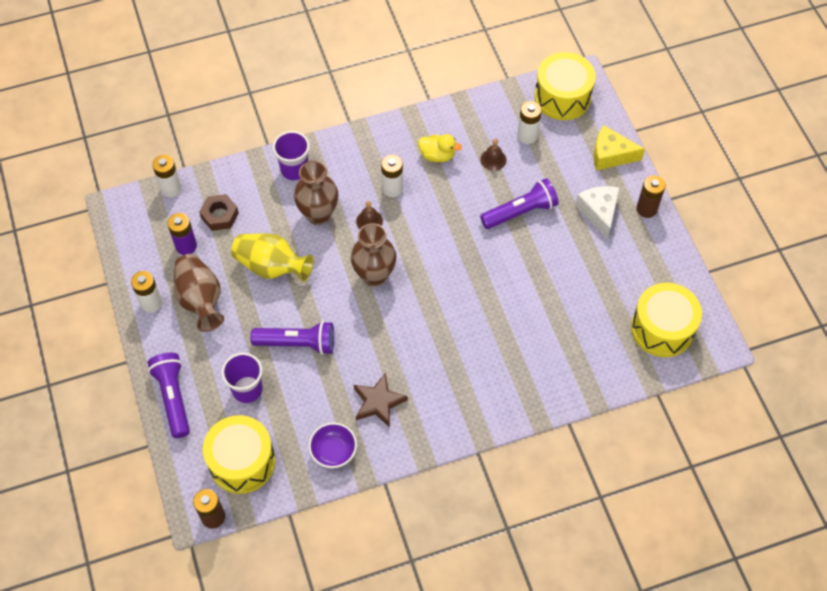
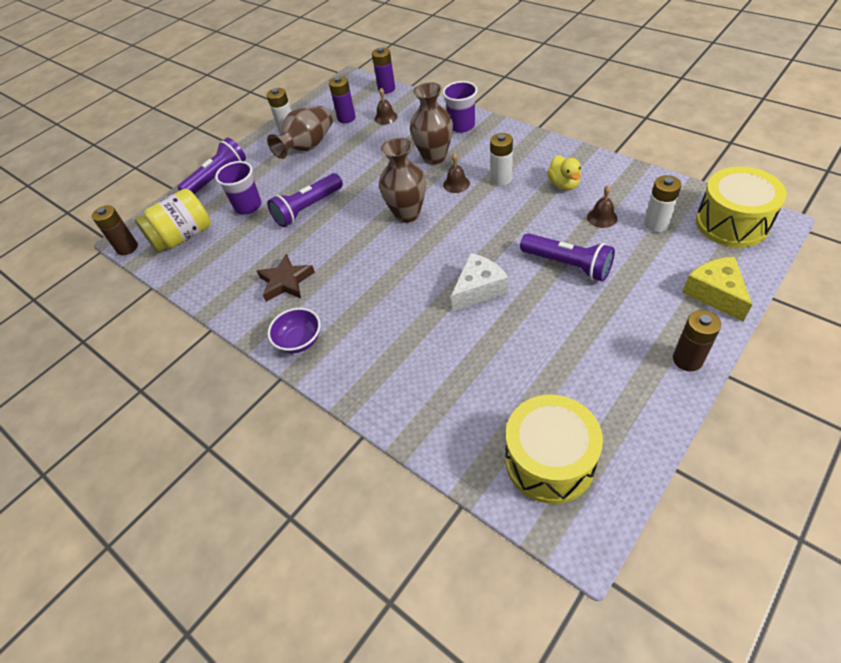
camera: 65 degrees right, 10 degrees down
white battery [152,155,182,197] -> purple battery [372,47,395,94]
brown nut [199,194,239,231] -> brown bell [375,88,398,125]
yellow drum [203,415,275,494] -> yellow jar [135,189,211,253]
yellow vase [231,233,314,282] -> none
purple flashlight [250,321,334,355] -> purple flashlight turned 75 degrees clockwise [267,173,343,227]
purple bowl [309,422,357,468] -> purple bowl moved to [268,308,321,353]
white cheese [576,186,620,239] -> white cheese moved to [451,253,508,311]

